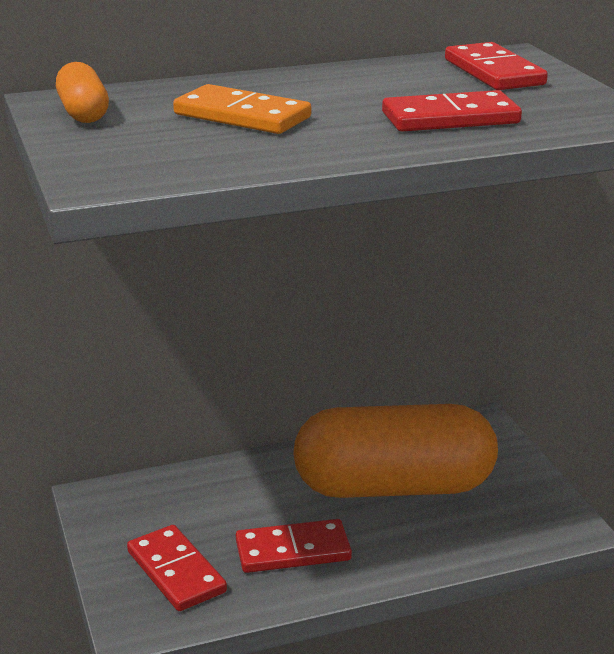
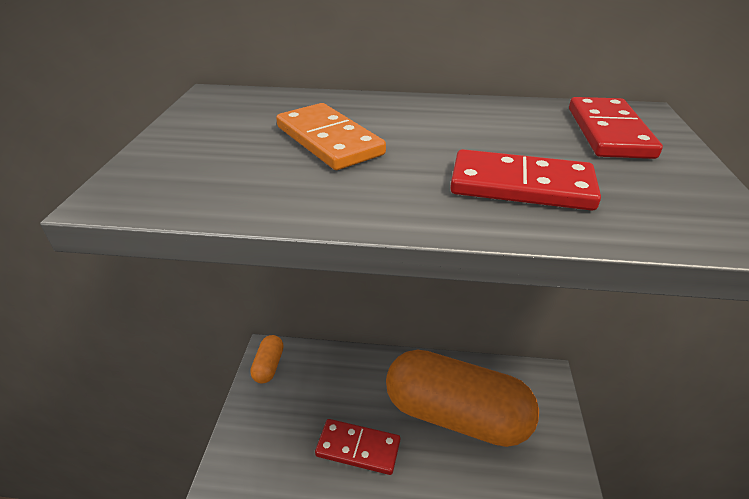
camera: 25 degrees right, 10 degrees up
orange capsule [56,62,109,123] -> orange capsule moved to [250,335,284,384]
red domino [127,525,227,611] -> none

